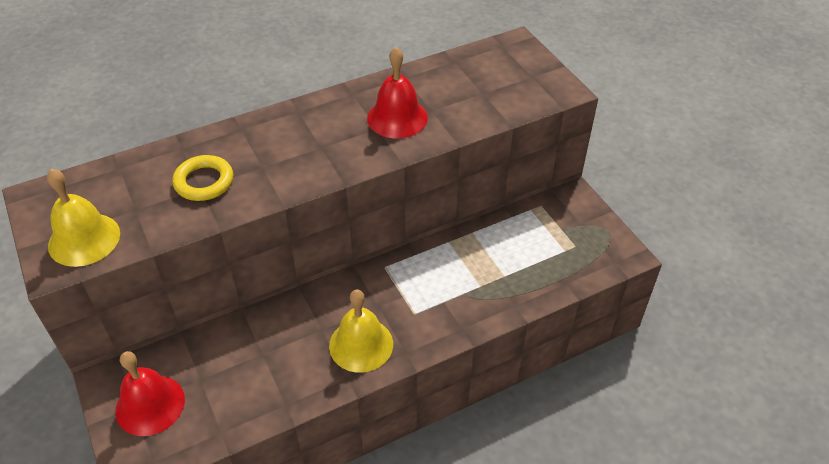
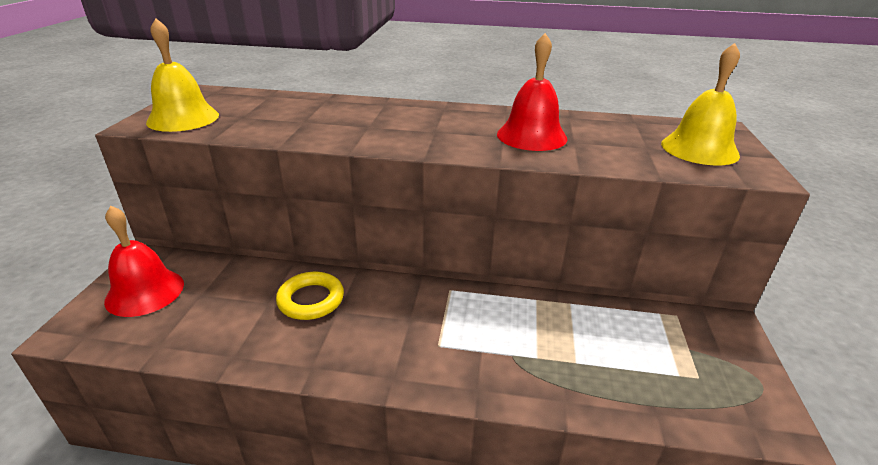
camera: 35 degrees right, 15 degrees down
yellow ring [172,155,233,201] -> yellow ring moved to [276,272,344,320]
yellow bell [329,289,393,373] -> yellow bell moved to [661,43,740,165]

